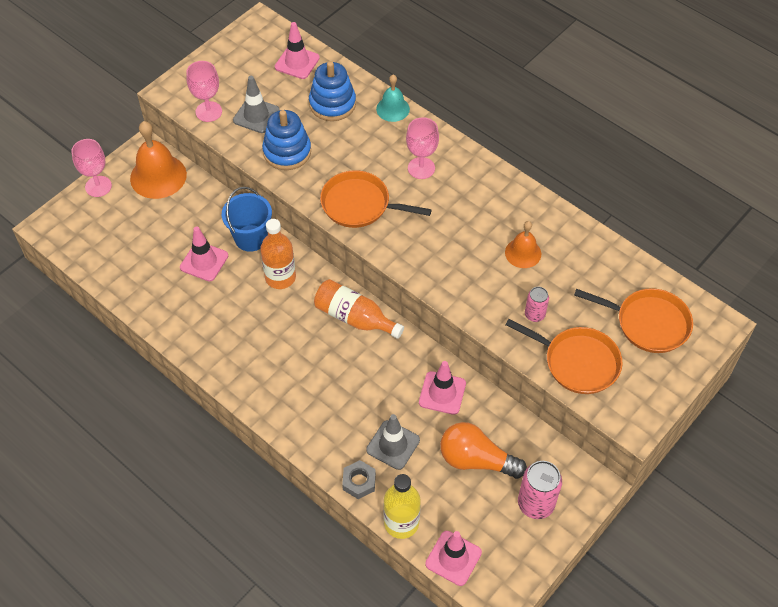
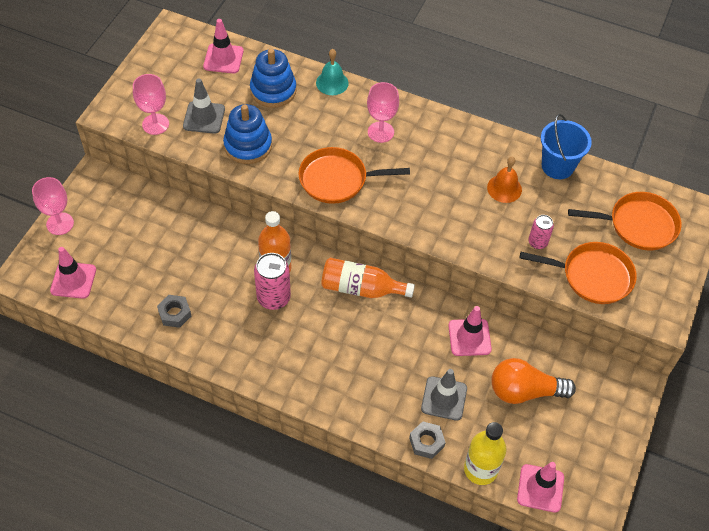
camera: 20 degrees left, 0 degrees up
orange bell [130,121,187,199] -> none
pink traffic cone [180,226,228,281] -> pink traffic cone moved to [50,247,96,299]
blue bucket [222,187,272,252] -> blue bucket moved to [541,114,592,179]
pink can [518,461,562,519] -> pink can moved to [254,253,291,310]
none -> grey nut [157,295,191,328]

